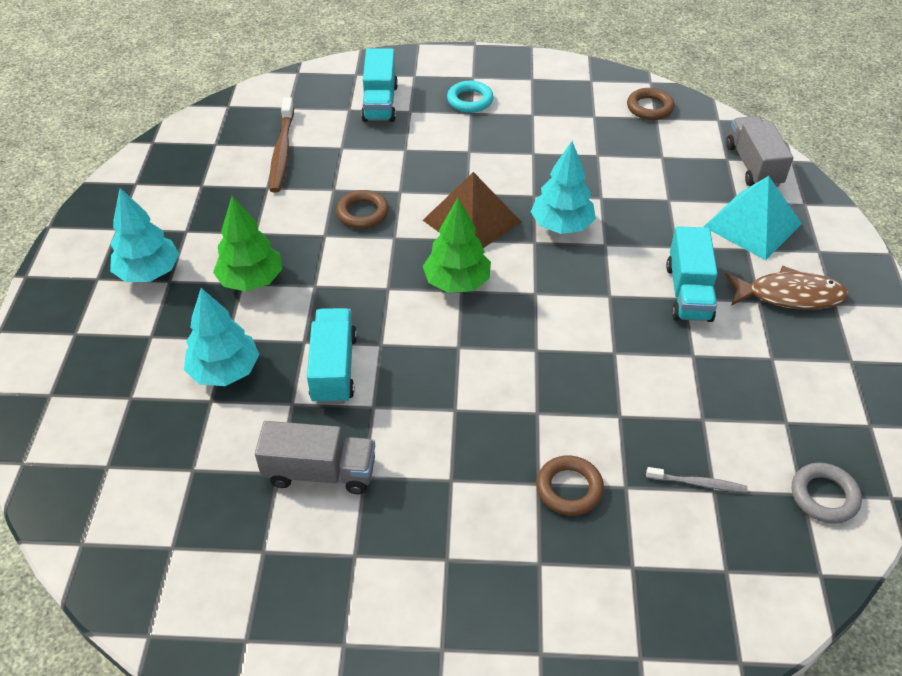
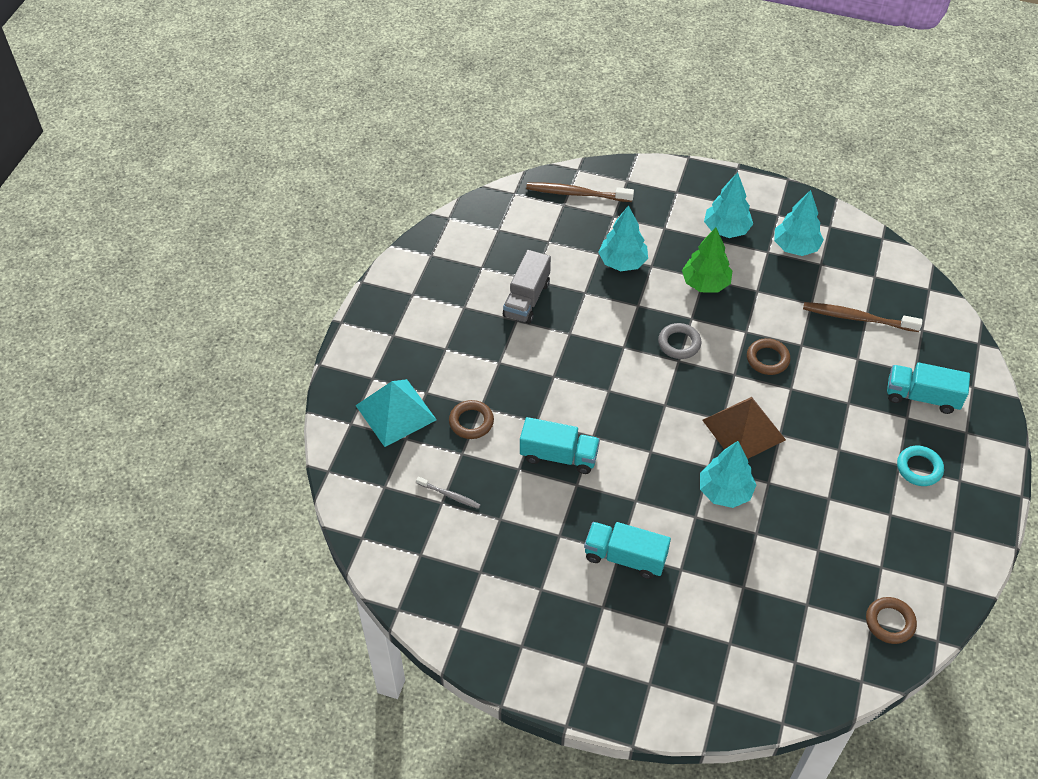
camera: 105 degrees right, 5 degrees up
turquoise truck [307,308,357,404] -> turquoise truck moved to [520,417,600,474]
green tree [423,198,491,293] -> none
grey toothbrush [646,467,747,493] -> grey toothbrush turned 90 degrees counterclockwise [416,477,480,509]
turquoise pyramid [703,176,802,260] -> turquoise pyramid moved to [356,379,437,447]
brown fish [725,265,849,310] -> none
grey truck [726,116,793,187] -> none
grey ring [792,463,862,524] -> grey ring moved to [658,323,701,359]
none -> brown toothbrush [526,182,634,202]
none -> turquoise tree [774,190,824,256]

